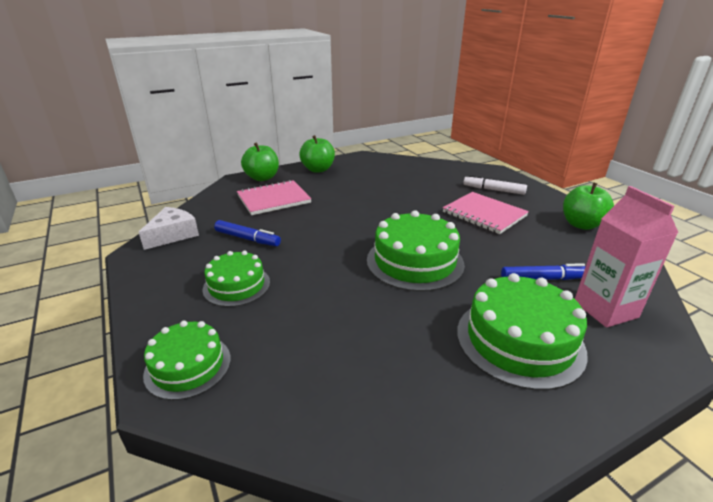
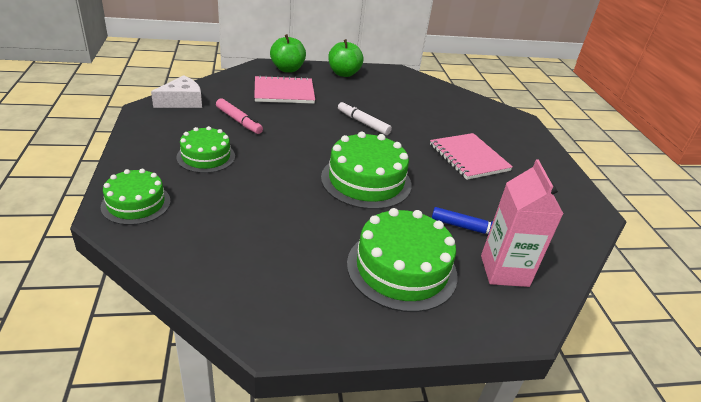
camera: 15 degrees right, 5 degrees up
blue marker [214,220,281,246] -> pink marker [216,98,263,134]
white marker [464,175,527,195] -> white marker moved to [338,101,392,135]
green apple [563,182,614,230] -> none

